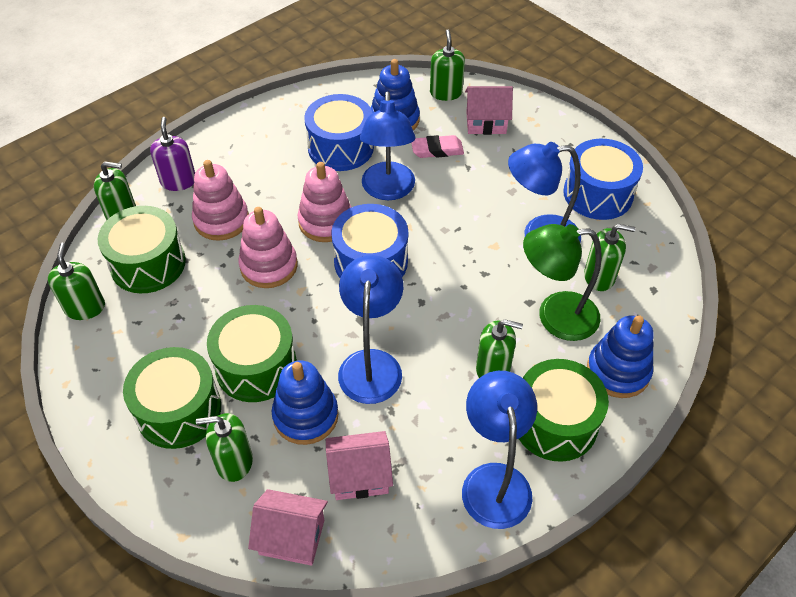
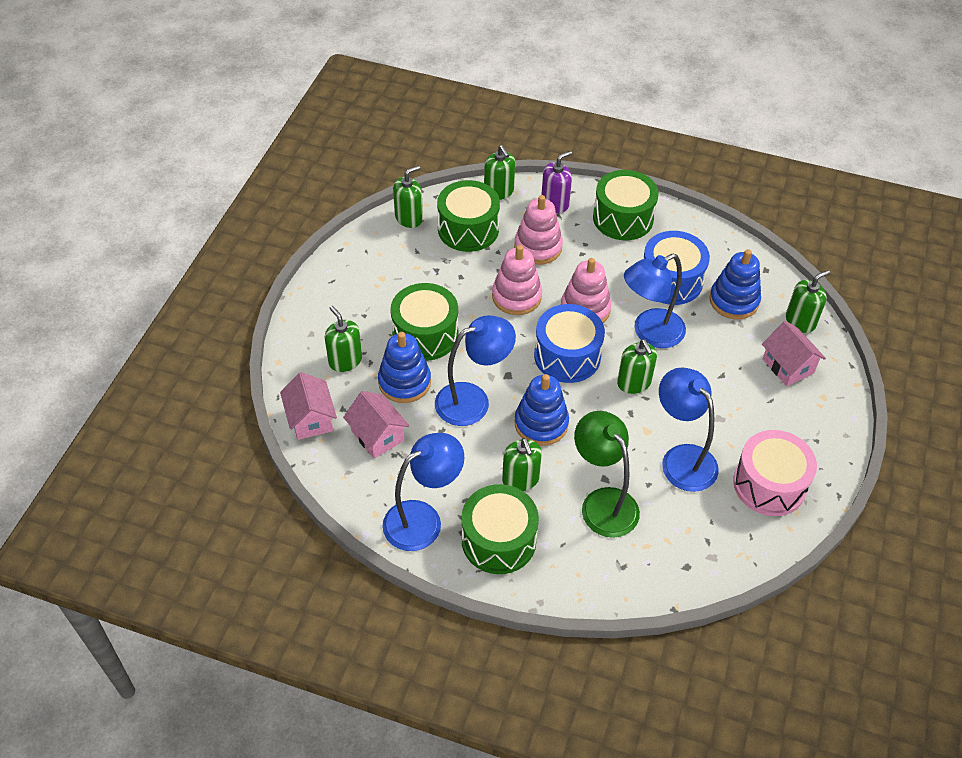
camera: 60 degrees right, 0 degrees up
green drum [123,347,221,449] -> green drum moved to [593,170,659,240]
pink eraser [411,135,464,158] -> none
blue drum [563,139,643,220] -> pink drum [733,430,817,516]
green soap dispenser [584,224,636,291] -> green soap dispenser moved to [617,339,657,394]
blue stacking toy [587,315,654,398] -> blue stacking toy moved to [515,374,569,446]

